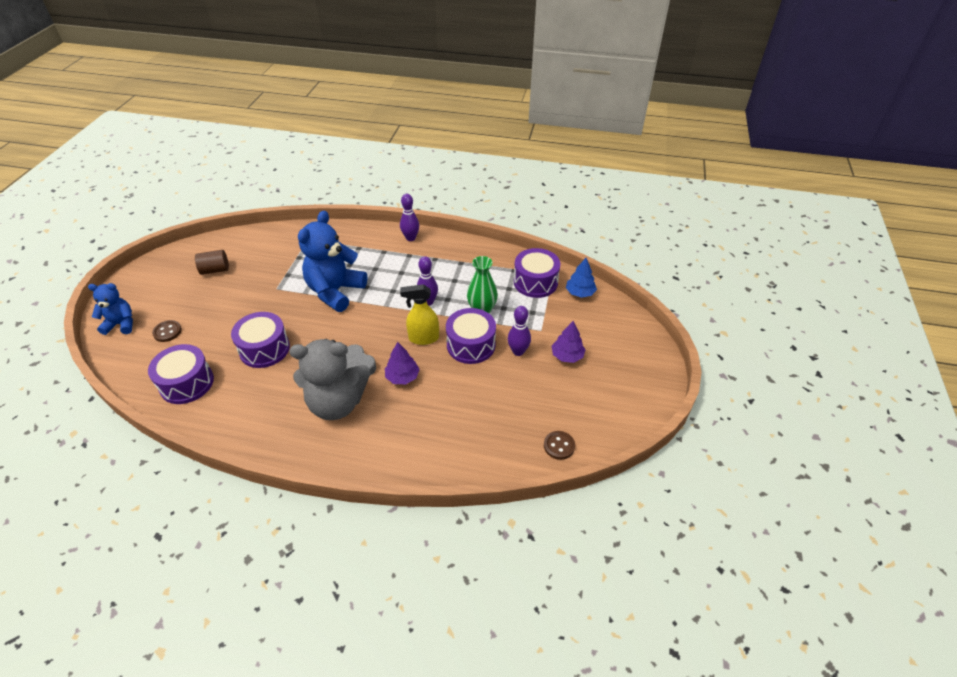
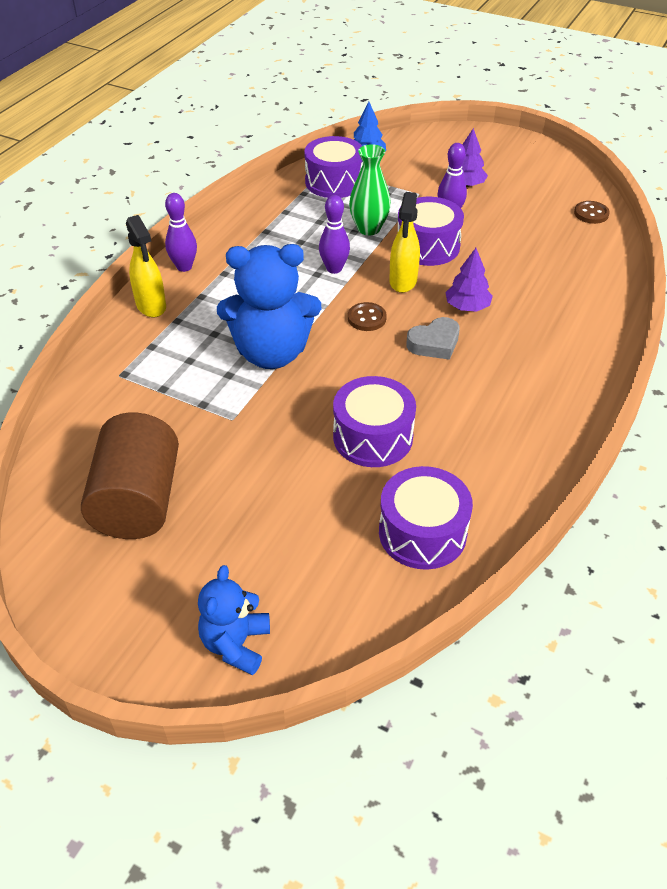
camera: 75 degrees left, 0 degrees up
brown button [152,320,182,342] -> brown button moved to [348,302,387,331]
brown cylinder [195,250,229,275] -> brown cylinder [81,413,179,539], size x1.90
grey teddy bear [289,339,371,420] -> none
blue teddy bear [298,211,367,312] -> blue teddy bear turned 45 degrees counterclockwise [217,244,322,369]
none -> yellow spray bottle [126,215,166,317]

